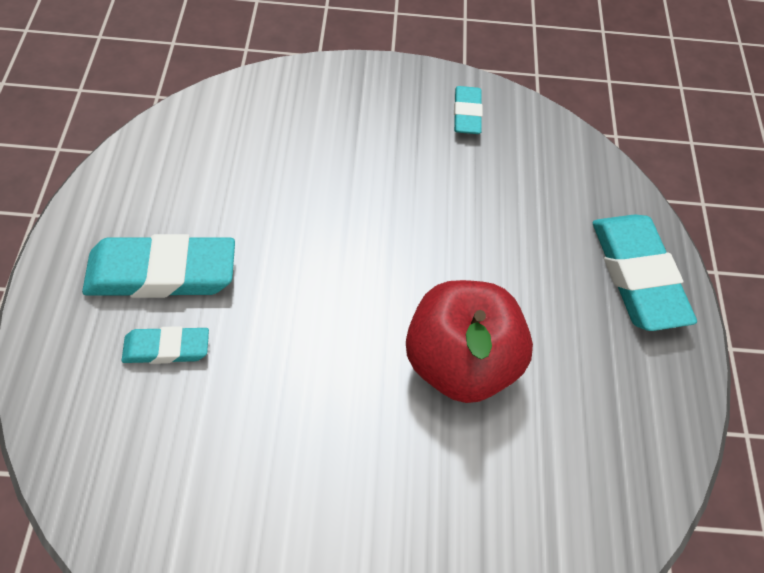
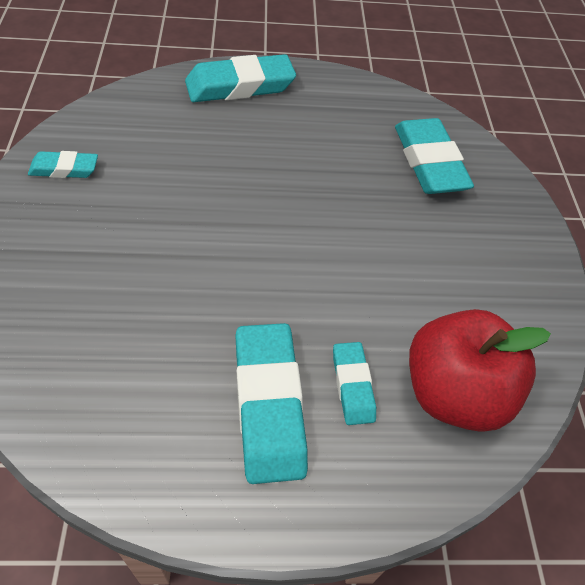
camera: 95 degrees left, 5 degrees down
red apple [406,280,533,403] -> red apple moved to [409,309,551,432]
none -> turquoise eraser [395,118,474,194]

